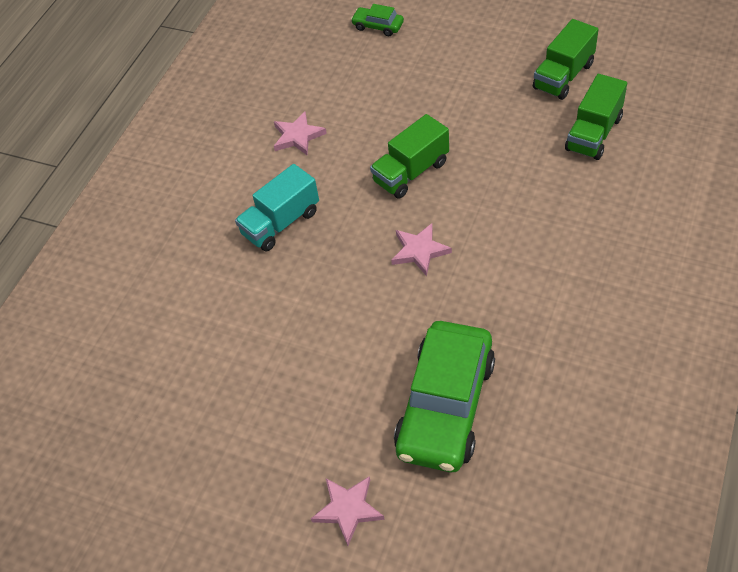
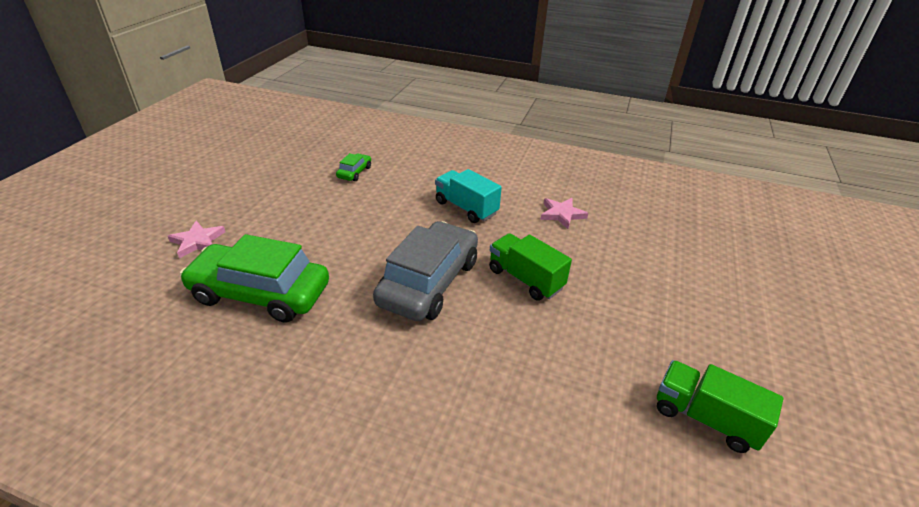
camera: 80 degrees right, 15 degrees down
green car [351,4,404,36] -> green car moved to [336,153,371,181]
pink star [391,223,452,276] -> grey car [373,221,478,321]
green truck [565,74,627,160] -> none

